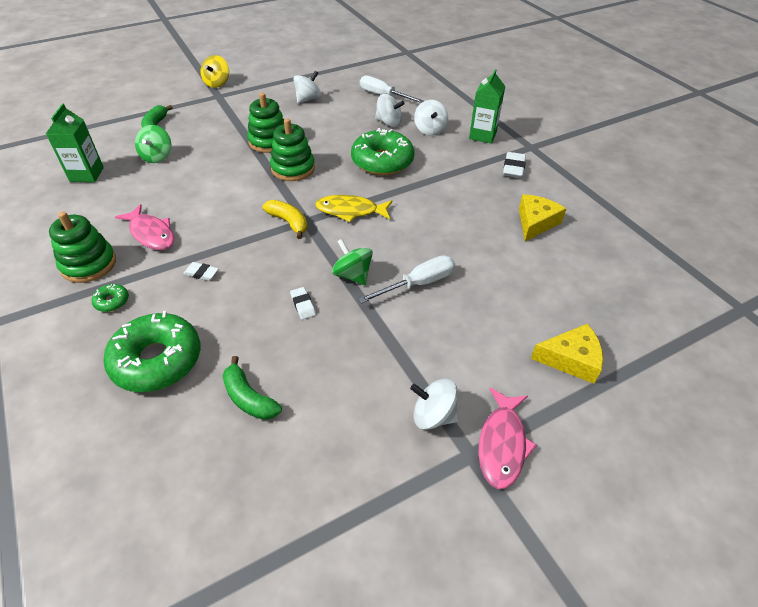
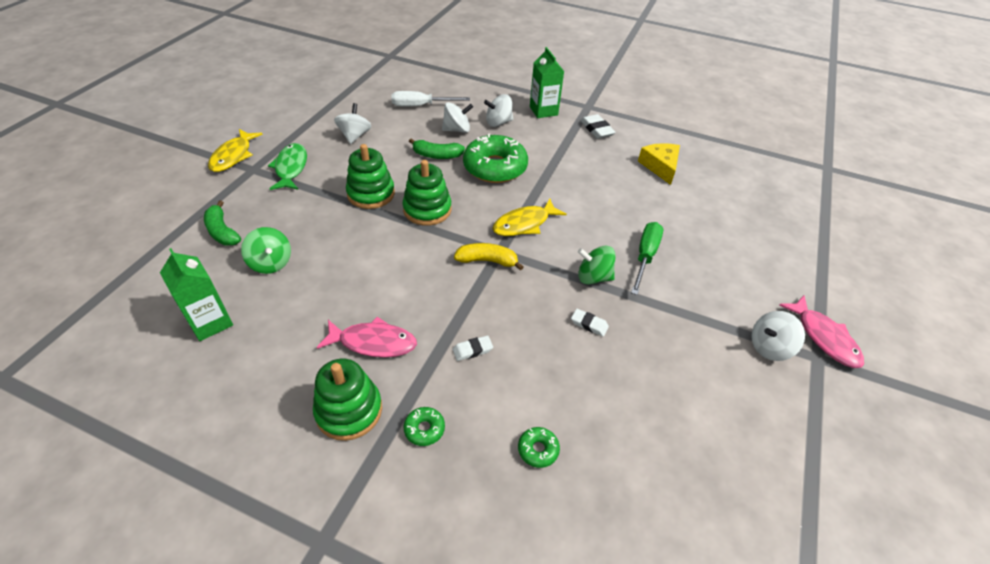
camera: 40 degrees left, 0 degrees up
green donut [103,311,200,392] -> green donut [518,427,560,468], size x0.42
yellow spinning top [201,55,229,88] -> yellow fish [208,129,263,172]
green banana [223,356,282,420] -> green banana moved to [409,138,465,159]
white screwdriver [358,256,455,304] -> green screwdriver [631,222,663,295]
white spinning top [414,100,448,136] -> white spinning top turned 120 degrees clockwise [484,94,513,127]
yellow cheese [531,323,603,384] -> none
none -> green fish [268,143,307,190]

